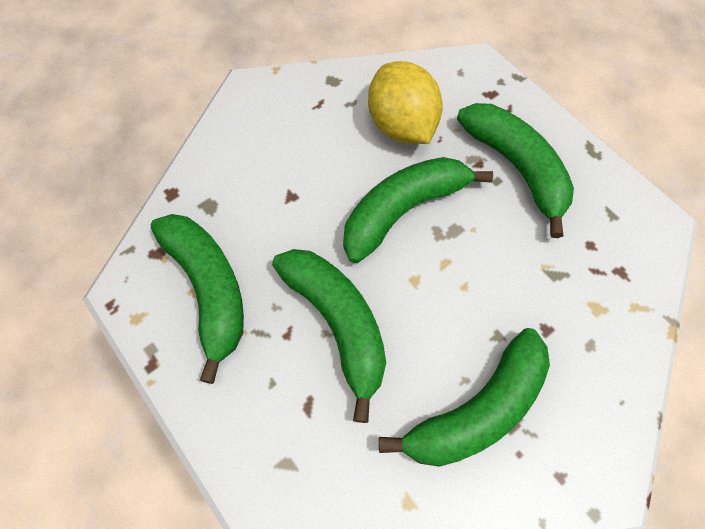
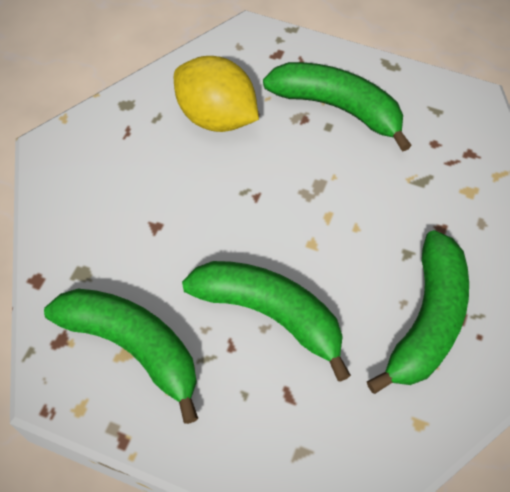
camera: 30 degrees left, 5 degrees down
green banana [343,157,493,263] -> none

